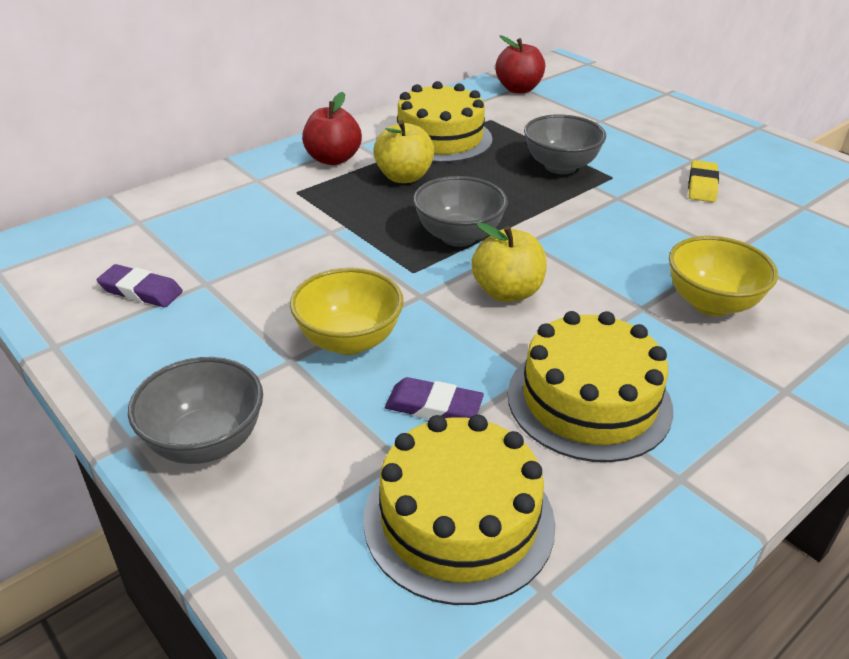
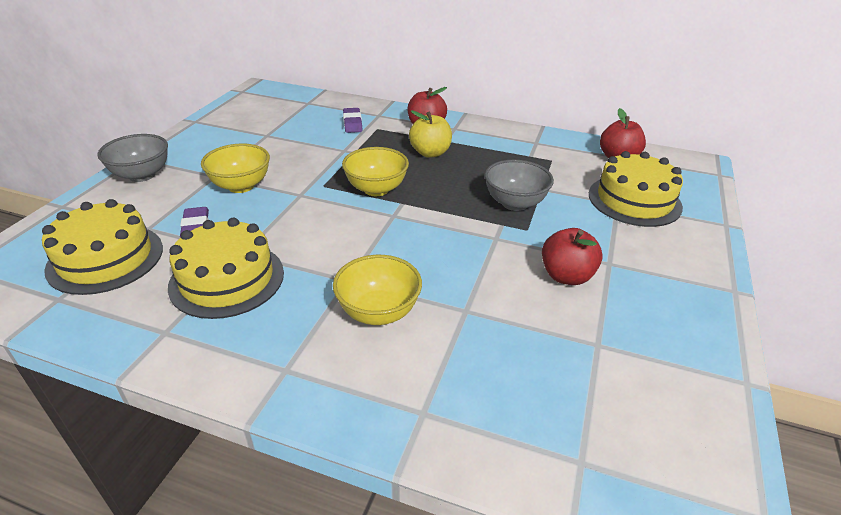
camera: 60 degrees right, 0 degrees up
purple eraser [97,264,183,307] -> purple eraser moved to [343,108,362,133]
yellow cake [397,81,493,163] -> yellow cake moved to [589,151,683,227]
grey bowl [413,176,508,247] -> yellow bowl [342,147,409,196]
yellow apple [471,222,547,302] -> none
yellow eraser [688,160,719,202] -> red apple [542,228,603,285]

